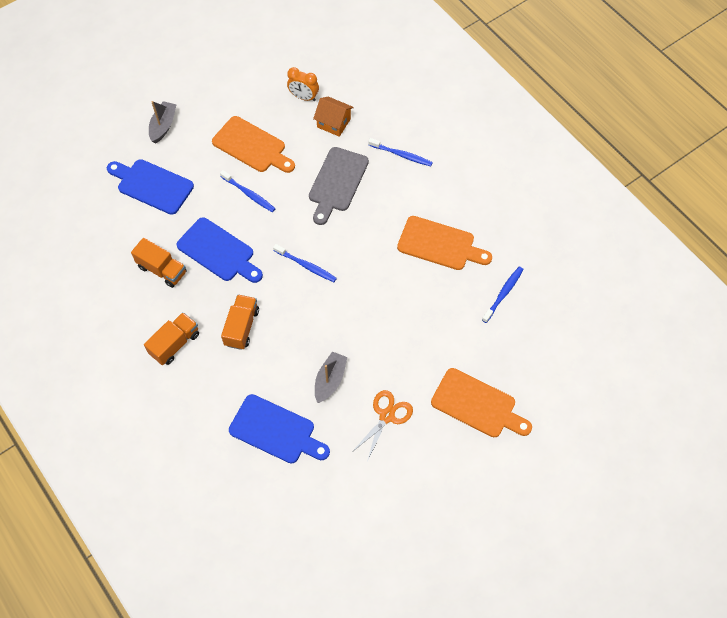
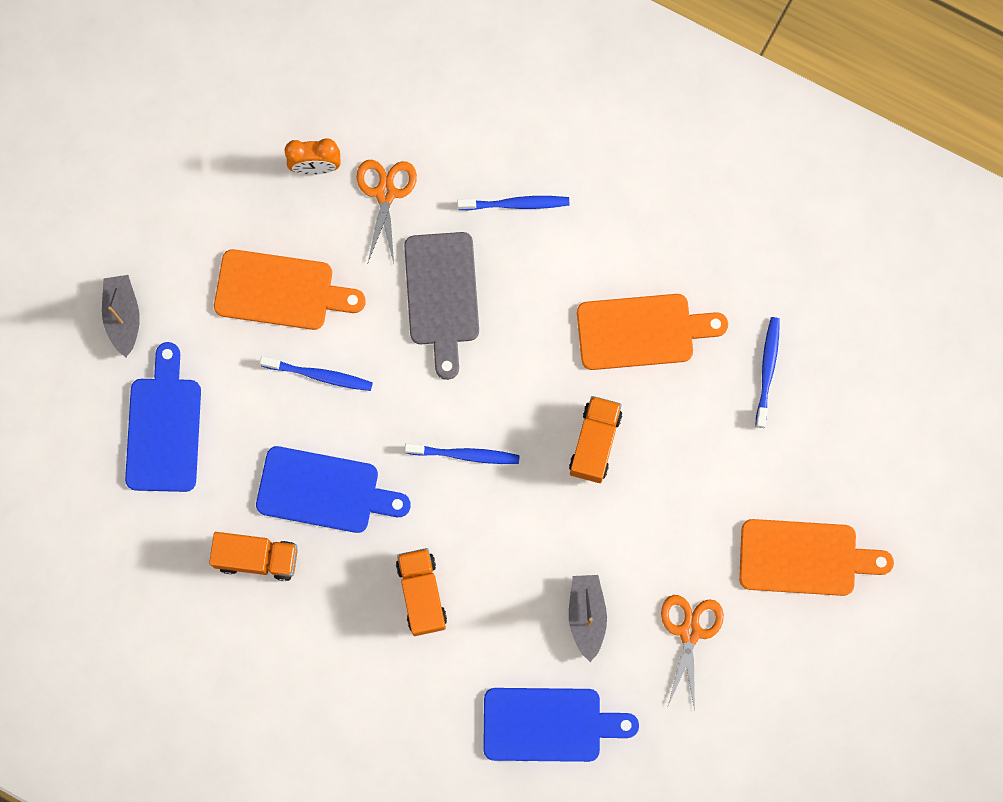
camera: 25 degrees left, 15 degrees up
blue cutting board [107,159,194,215] -> blue cutting board turned 90 degrees clockwise [125,342,201,492]
orange truck [144,312,199,365] -> orange truck moved to [569,396,622,483]
orange house [313,97,354,137] -> orange scissors [357,160,417,264]

